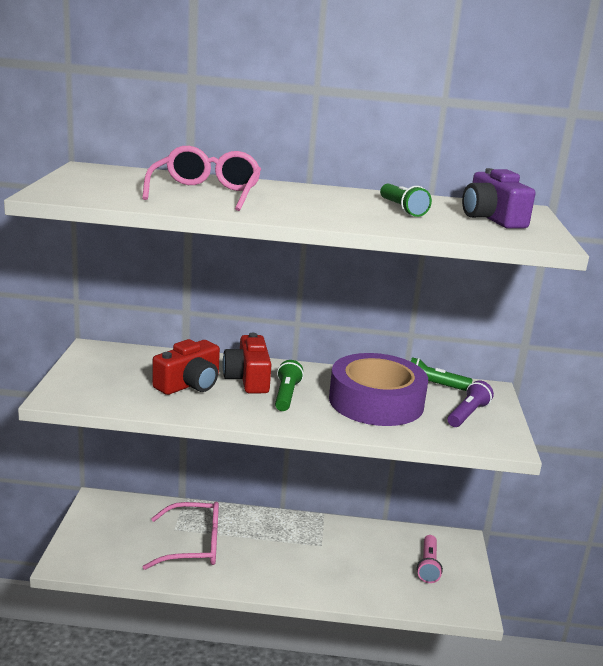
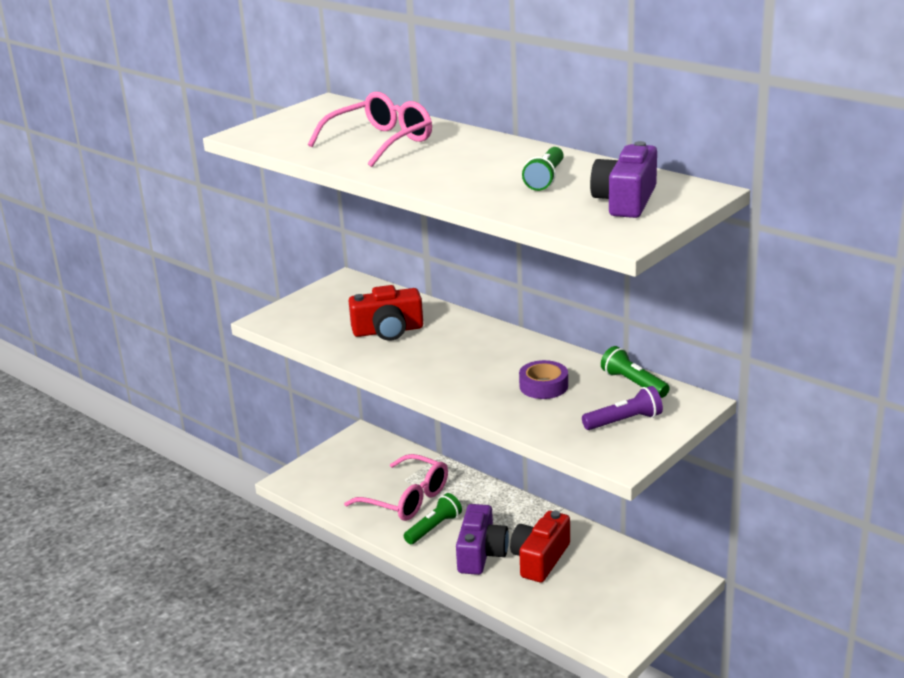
camera: 40 degrees right, 5 degrees up
red camera [222,333,272,393] -> red camera moved to [510,511,570,582]
green flashlight [275,360,304,411] -> green flashlight moved to [404,493,462,544]
purple tape [329,353,428,426] -> purple tape [519,360,568,399], size x0.46
pink flashlight [417,535,443,583] -> none
none -> purple camera [456,504,509,575]

